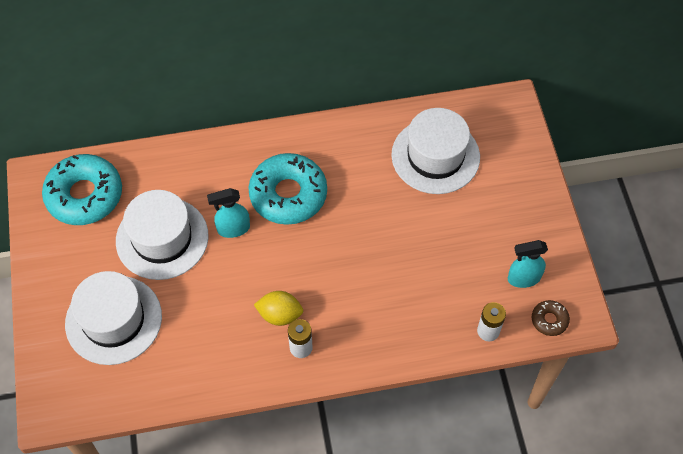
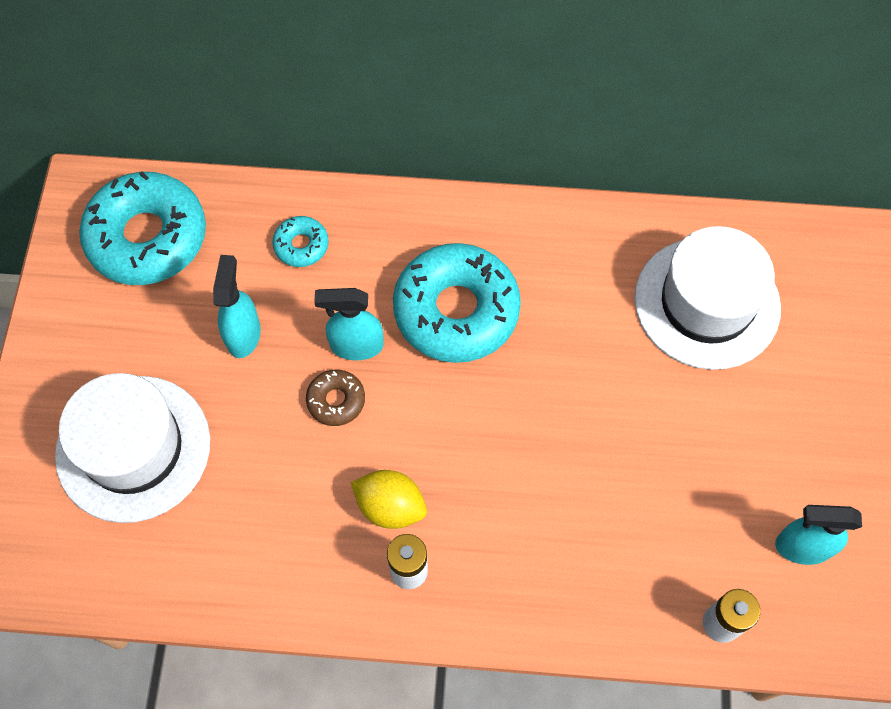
camera: 15 degrees right, 5 degrees up
white hat [116,190,209,280] -> turquoise spray bottle [213,255,261,358]
brown donut [532,300,570,336] -> brown donut moved to [306,370,365,426]
none -> turquoise donut [272,216,329,267]

